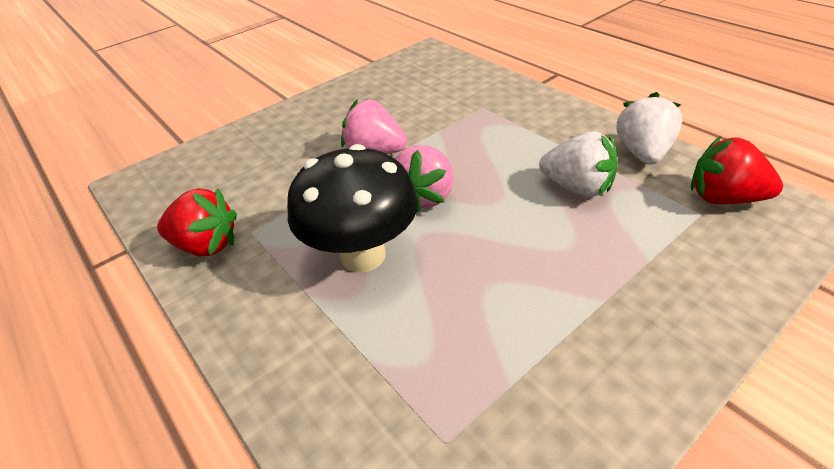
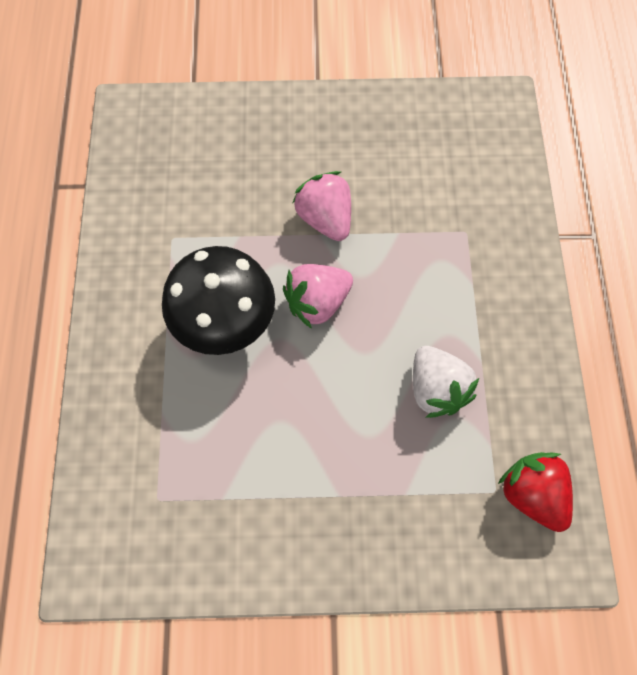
camera: 35 degrees right, 25 degrees up
red strawberry [157,188,237,256] -> none
white strawberry [617,92,682,165] -> none

